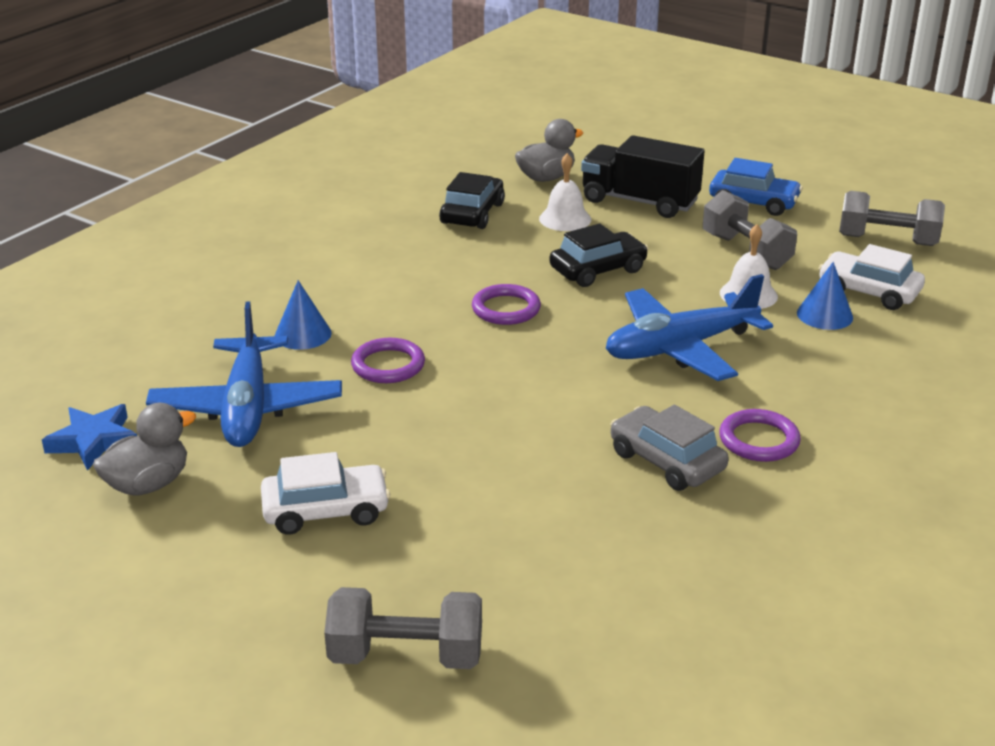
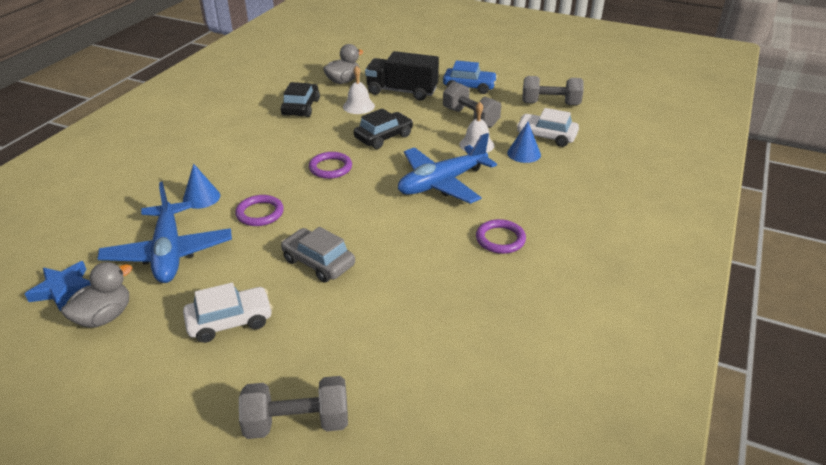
camera: 10 degrees left, 5 degrees up
grey car [611,405,729,491] -> grey car moved to [281,227,355,283]

